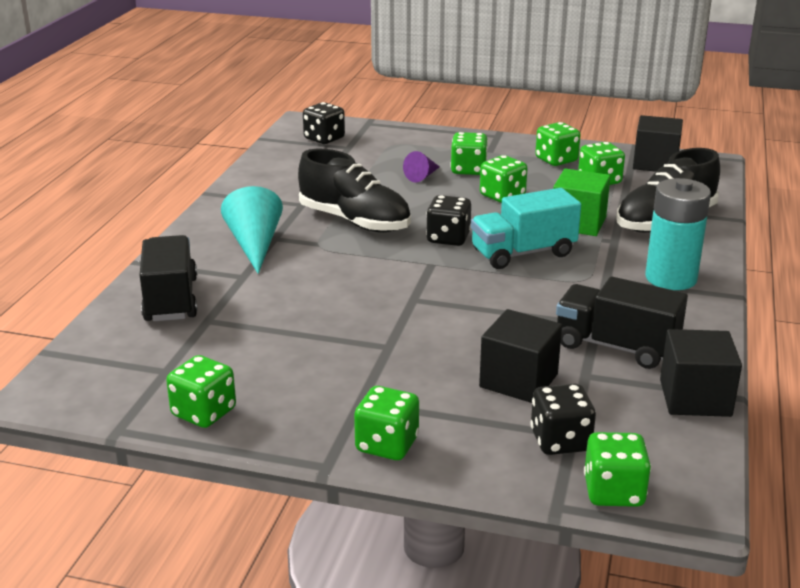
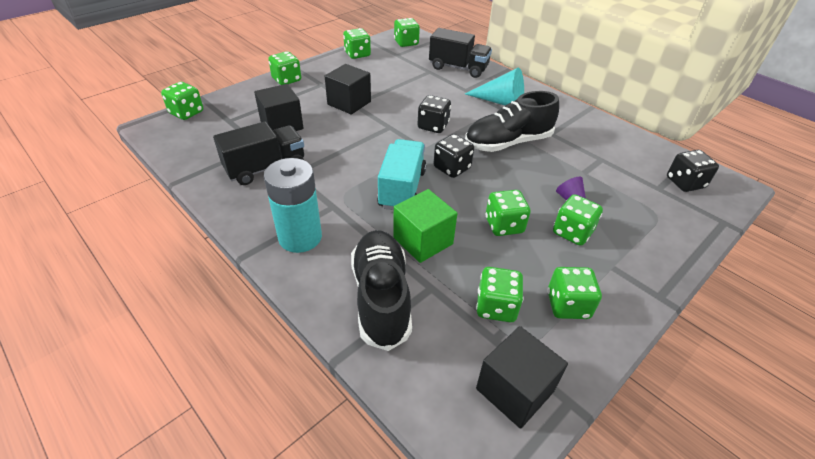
camera: 120 degrees right, 15 degrees up
black dice [530,384,596,455] -> black dice moved to [417,95,451,133]
black cube [660,329,742,417] -> black cube moved to [325,64,371,115]
none -> green dice [394,18,420,47]

